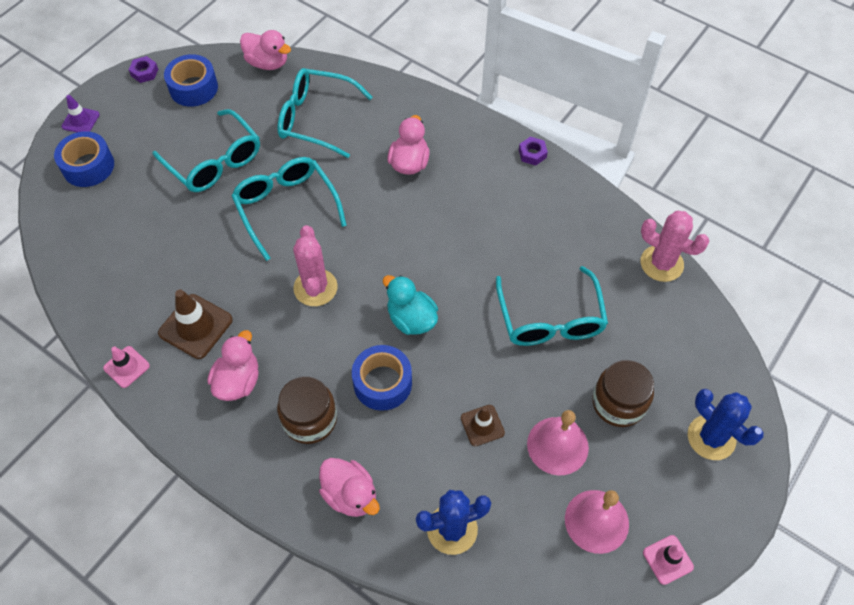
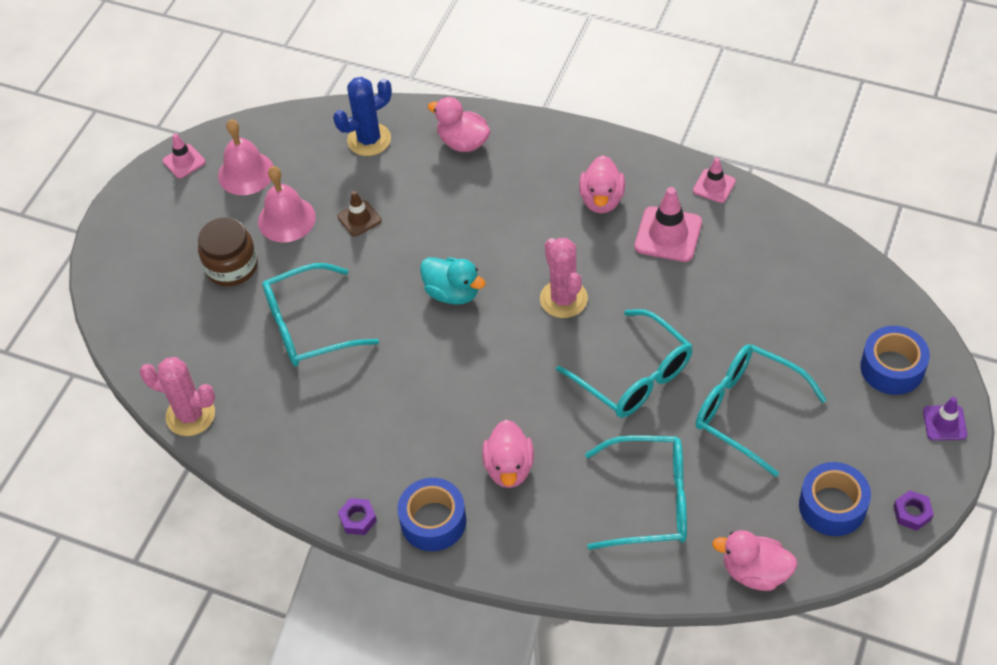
camera: 170 degrees right, 5 degrees down
brown traffic cone [158,290,233,359] -> pink traffic cone [635,187,702,262]
brown jar [277,376,337,444] -> none
blue tape [352,345,412,411] -> blue tape moved to [398,478,467,551]
turquoise glasses [496,266,608,346] -> turquoise glasses turned 90 degrees counterclockwise [262,263,379,367]
blue cactus [688,389,764,460] -> none

